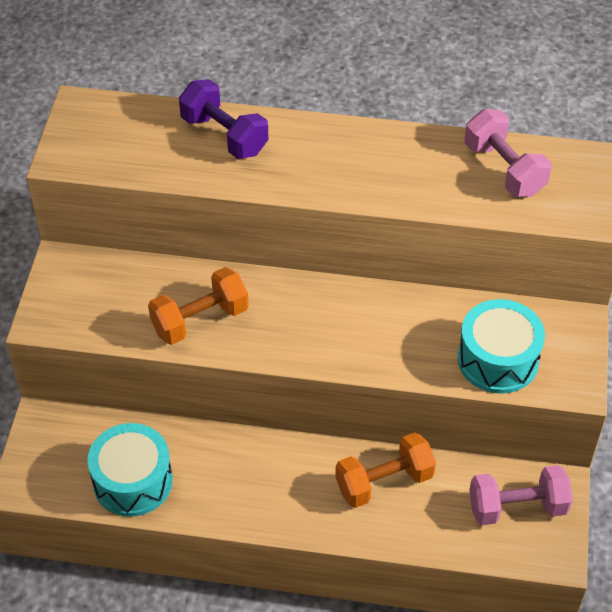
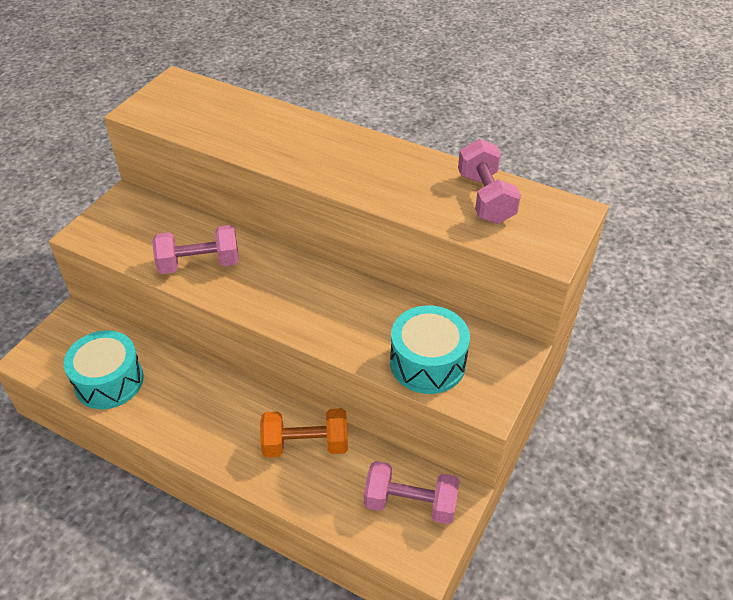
camera: 20 degrees right, 5 degrees down
orange dumbbell [148,267,249,345] -> pink dumbbell [152,225,239,274]
purple dumbbell [179,79,269,159] -> none

